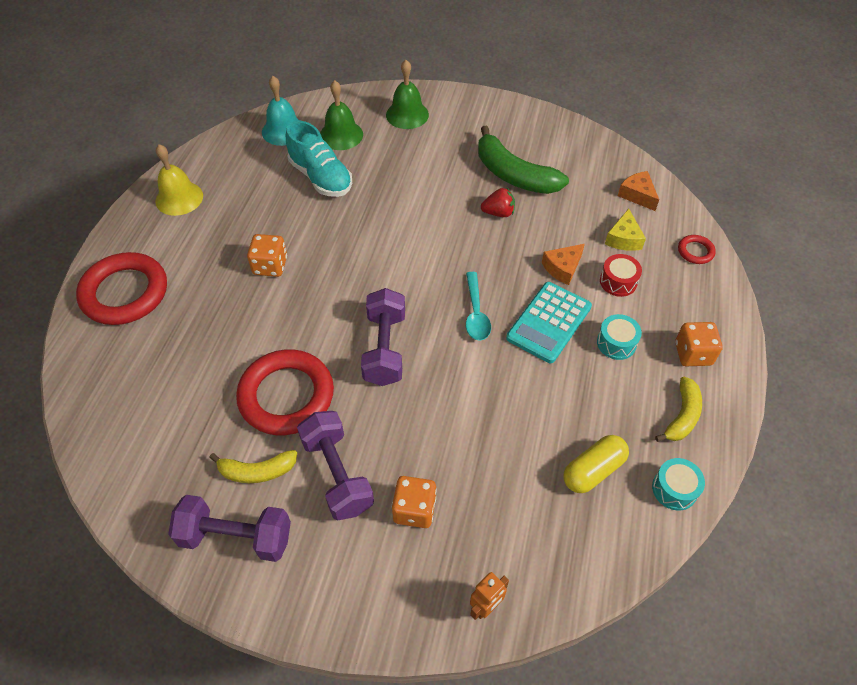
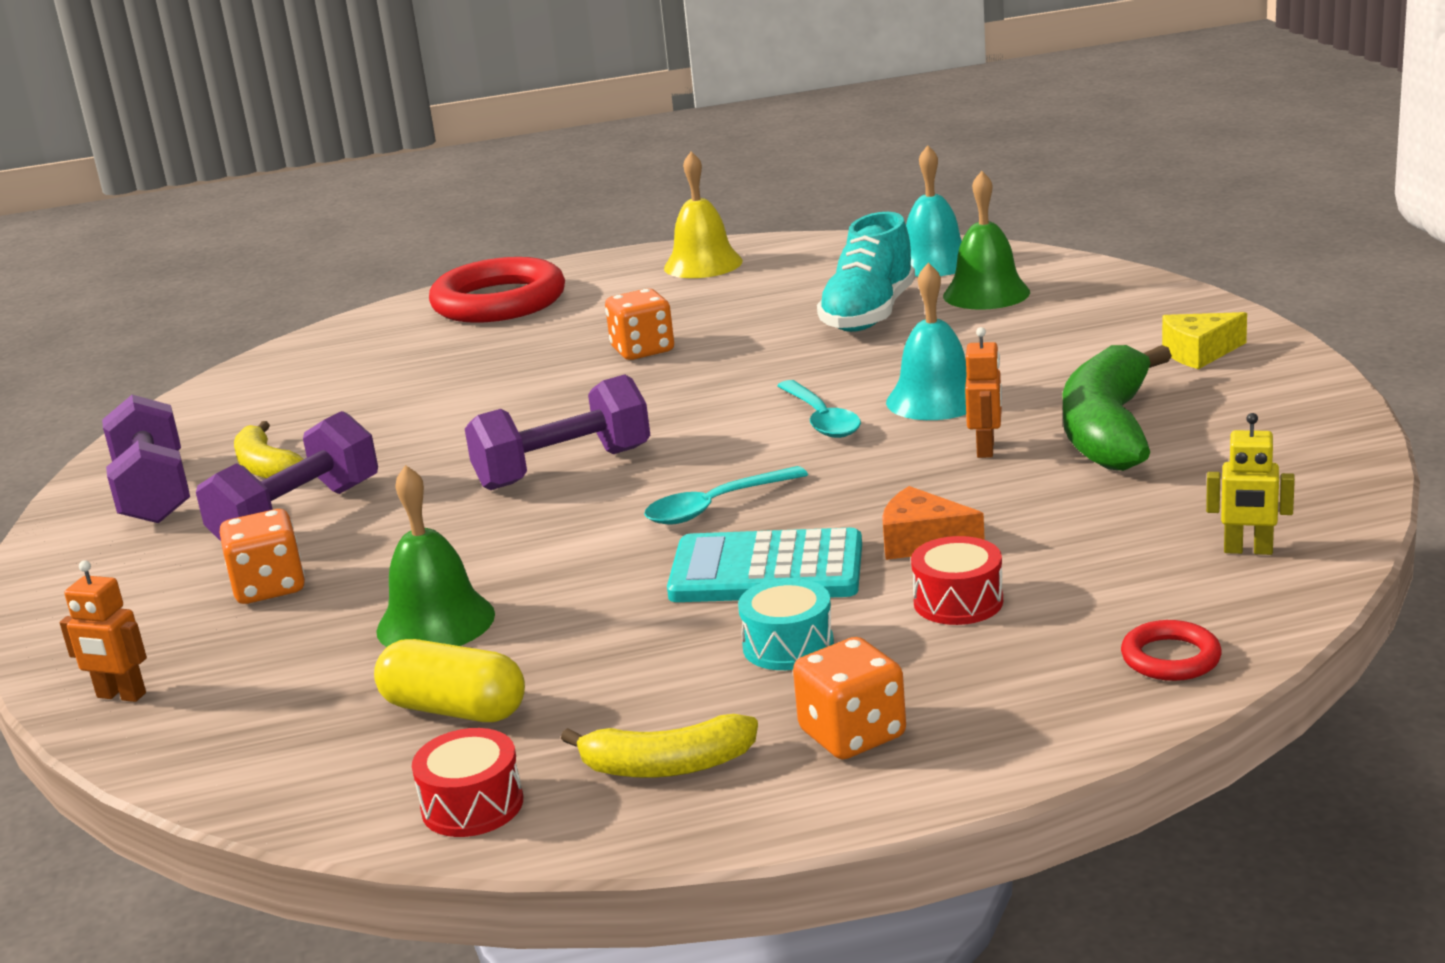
camera: 65 degrees right, 30 degrees down
red ring [236,349,334,435] -> none
green bell [386,60,429,129] -> green bell moved to [376,465,495,647]
red strawberry [481,188,515,217] -> orange robot [965,327,1002,458]
yellow cheese [605,209,646,251] -> yellow cheese moved to [1162,312,1247,369]
orange cheese [618,171,659,211] -> yellow robot [1206,413,1295,555]
turquoise drum [652,458,705,510] -> red drum [412,728,523,837]
none -> turquoise spoon [777,380,861,438]
none -> turquoise bell [886,262,967,420]

